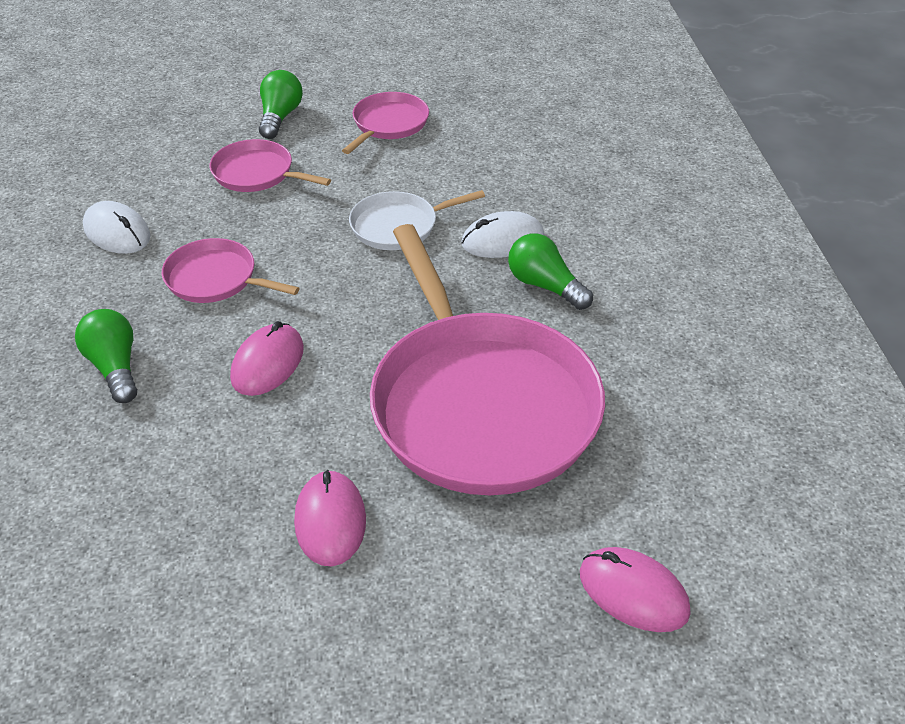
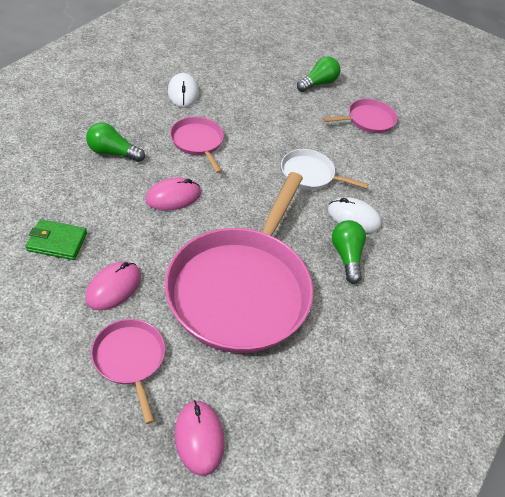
camera: 35 degrees right, 5 degrees up
green light bulb [75,309,137,403] -> green light bulb turned 90 degrees counterclockwise [86,122,145,162]
pink pan [210,139,331,192] -> pink pan moved to [91,319,165,424]
none -> green wallet [26,219,87,260]

